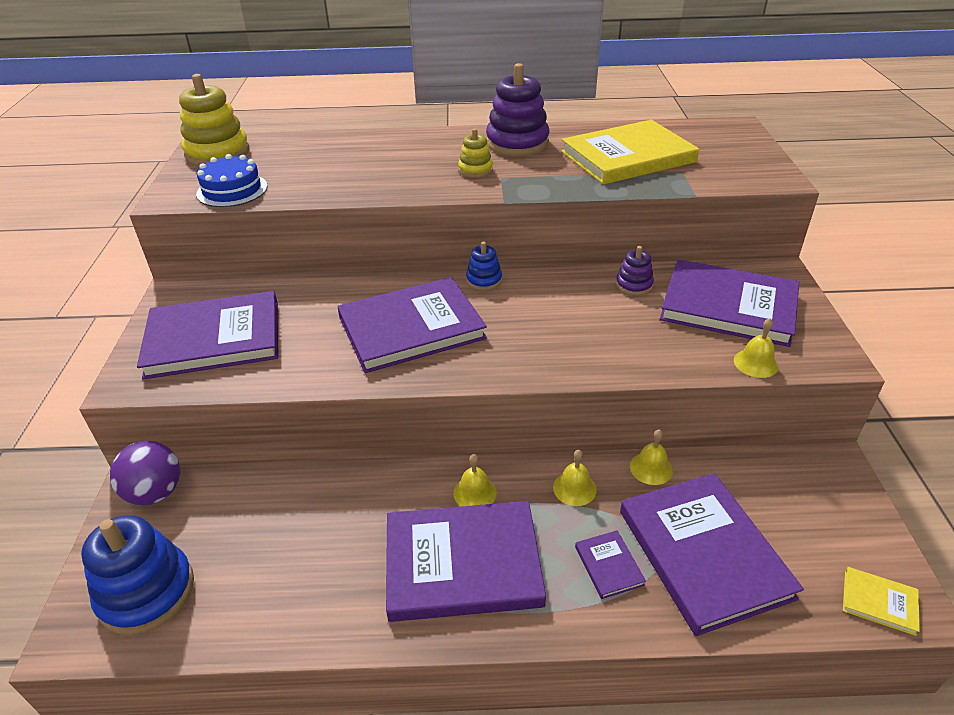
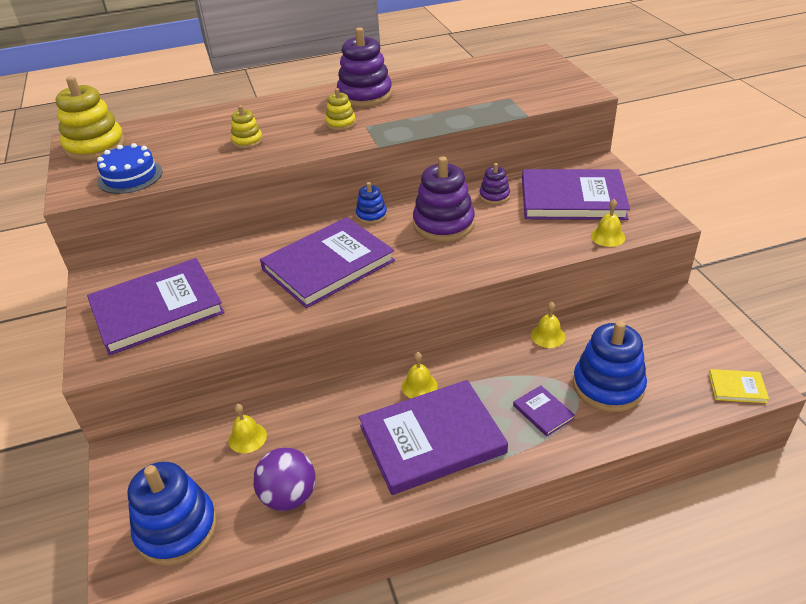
camera: 15 degrees left, 0 degrees up
purple ball [110,441,180,506] -> purple ball moved to [253,447,316,511]
yellow bell [553,450,597,506] -> yellow bell moved to [228,404,267,453]
yellow book [561,120,699,185] -> none
purple book [620,473,804,636] -> blue stacking toy [573,320,647,412]
none -> yellow stacking toy [231,105,263,149]
none -> purple stacking toy [413,156,475,242]

